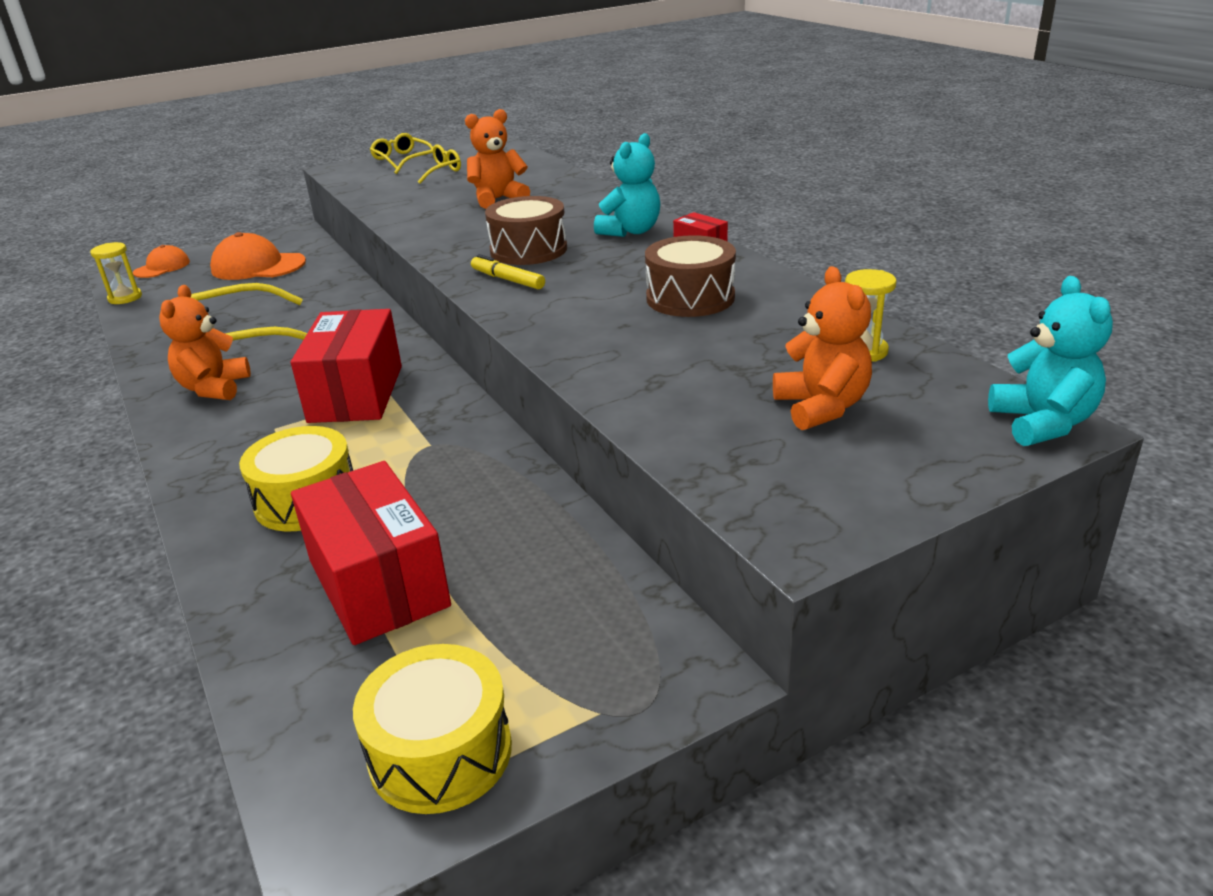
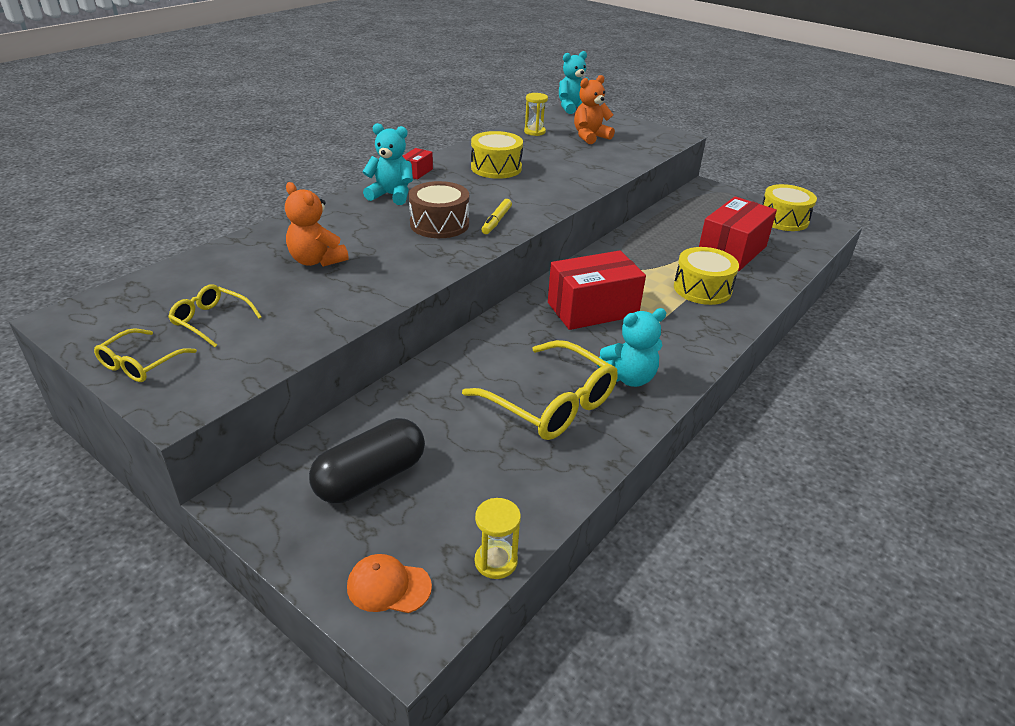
camera: 115 degrees left, 5 degrees up
orange teddy bear [159,285,251,400] -> turquoise teddy bear [597,308,666,387]
orange cap [210,232,306,280] -> black capsule [309,418,425,503]
brown drum [645,235,736,317] -> yellow drum [471,131,523,179]

